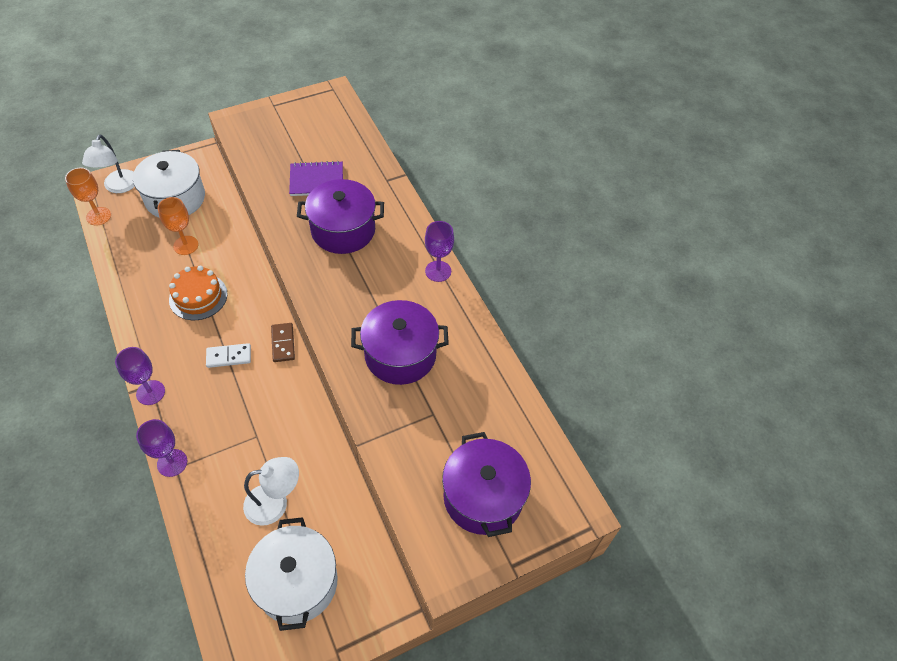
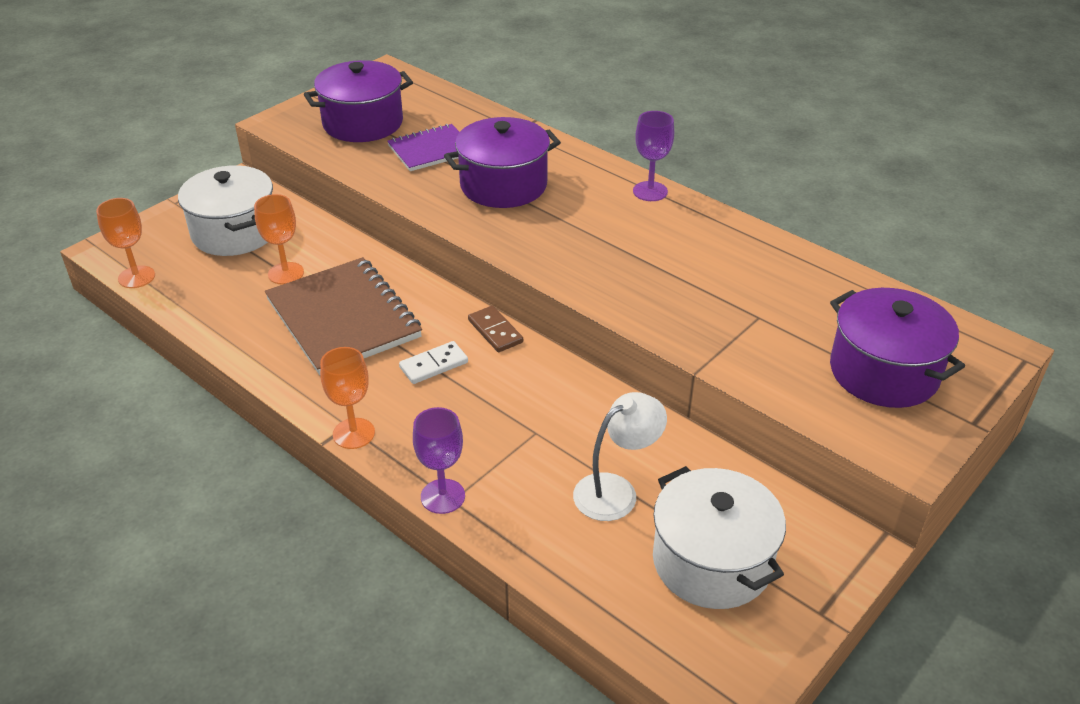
camera: 20 degrees left, 15 degrees down
white lamp [82,134,135,193] -> none
purple goblet [115,347,165,405] -> orange goblet [320,347,375,449]
orange cake [169,266,228,320] -> brown notebook [265,257,422,375]
purple pot [351,300,449,385] -> purple pot moved to [304,60,413,142]

